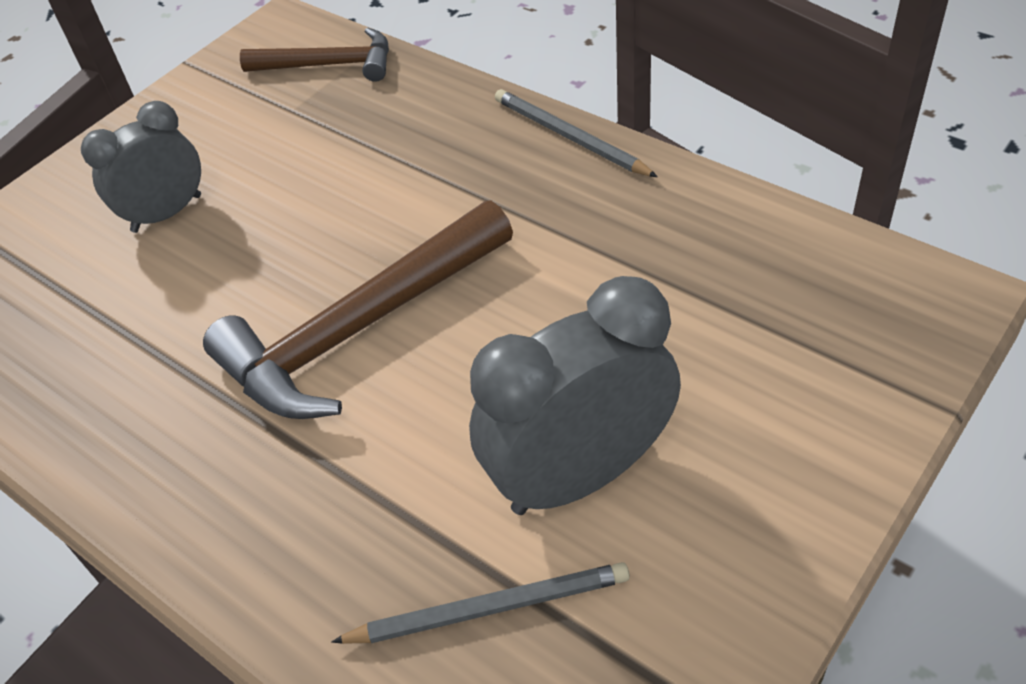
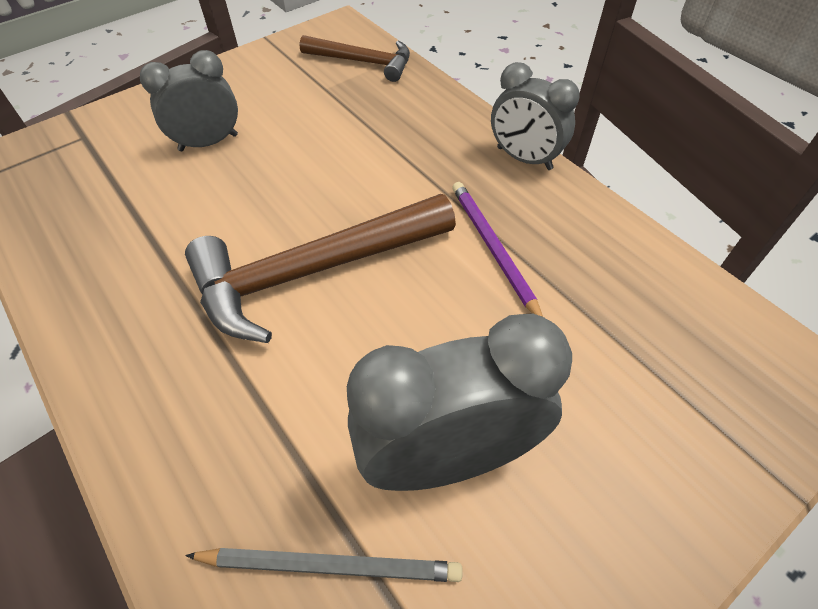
camera: 10 degrees right, 5 degrees up
grey pencil [495,89,658,177] -> grey clock [491,62,580,170]
none -> purple pencil [452,182,543,317]

